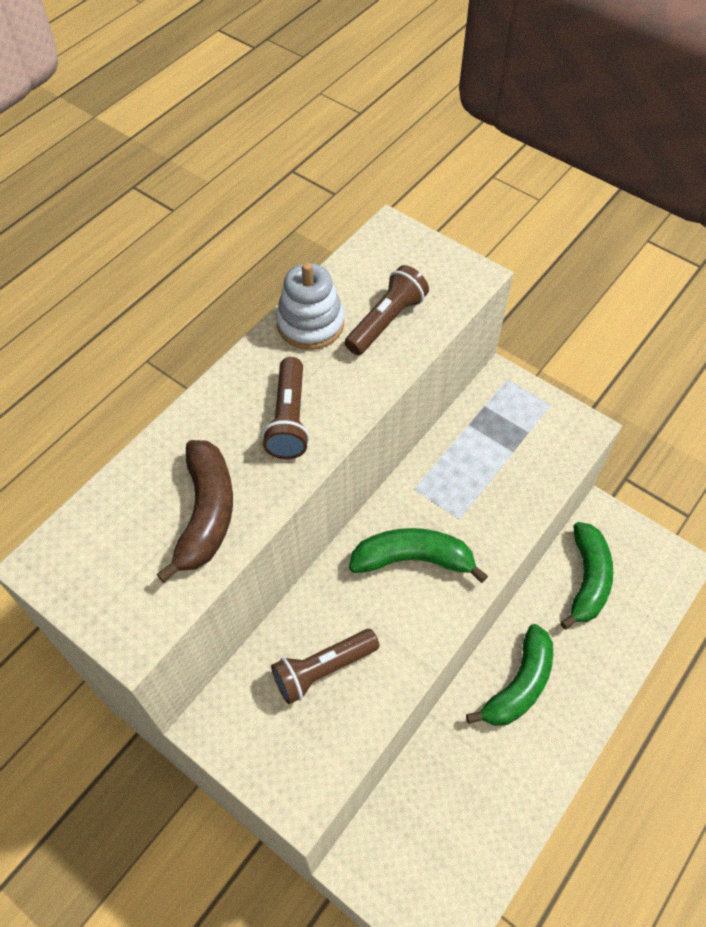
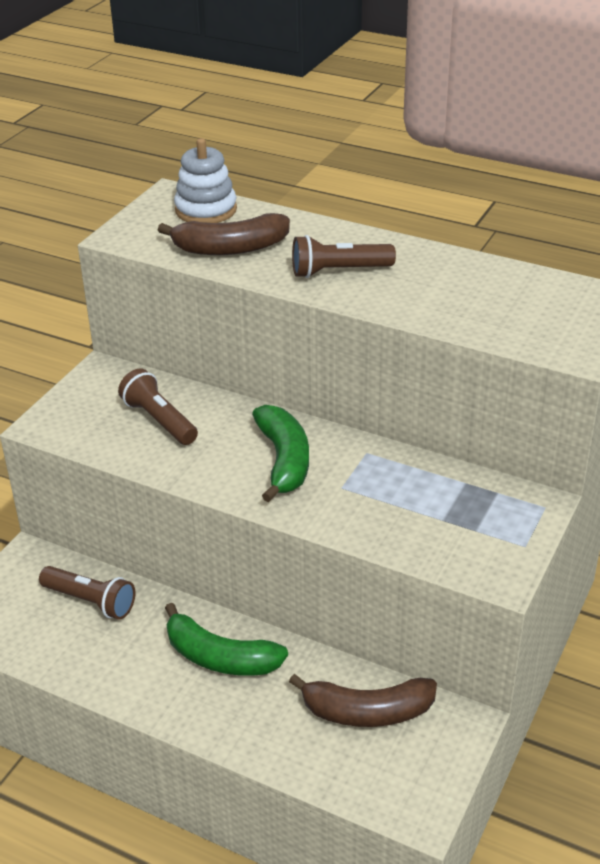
camera: 80 degrees right, 20 degrees down
white stacking toy [276,262,344,350] -> white stacking toy moved to [174,138,237,223]
brown flashlight [345,265,429,355] -> brown flashlight moved to [39,566,135,620]
green banana [560,522,613,629] -> brown banana [289,674,437,727]

